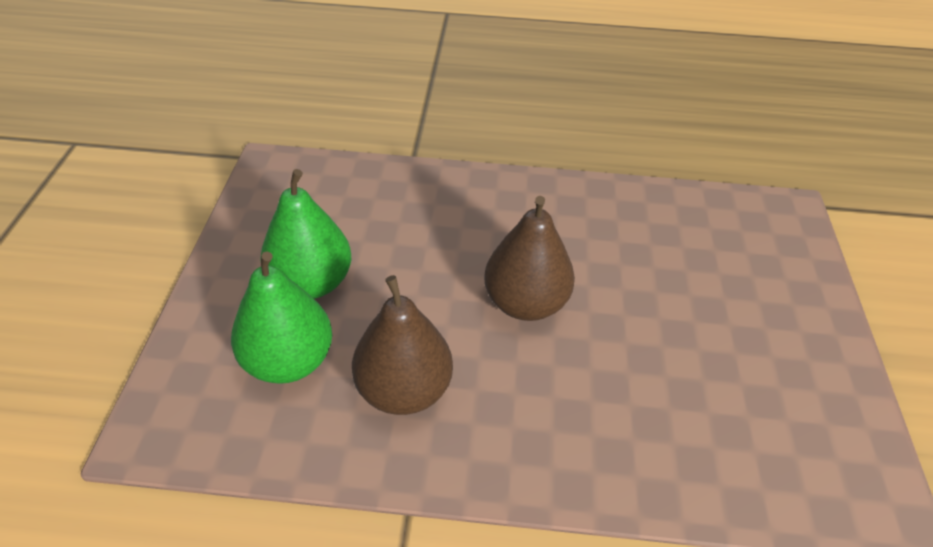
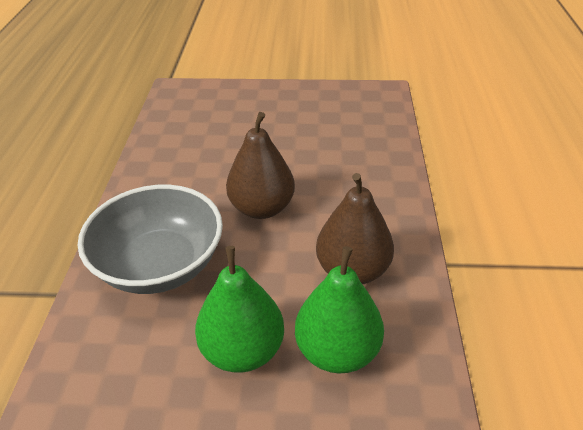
camera: 90 degrees left, 5 degrees down
none -> grey bowl [78,185,223,294]

